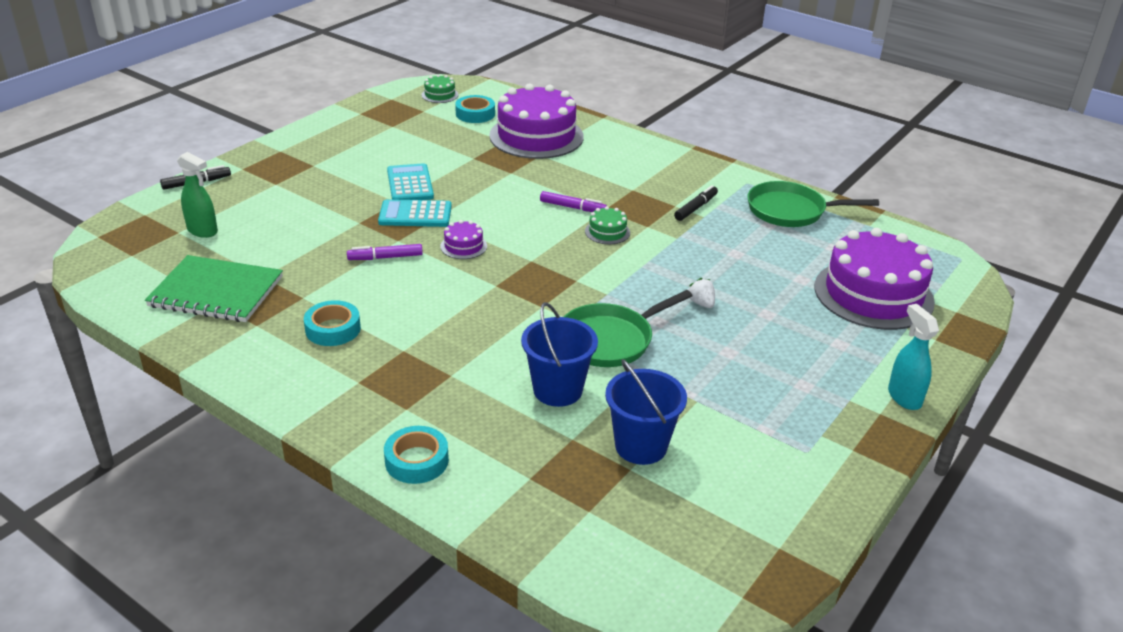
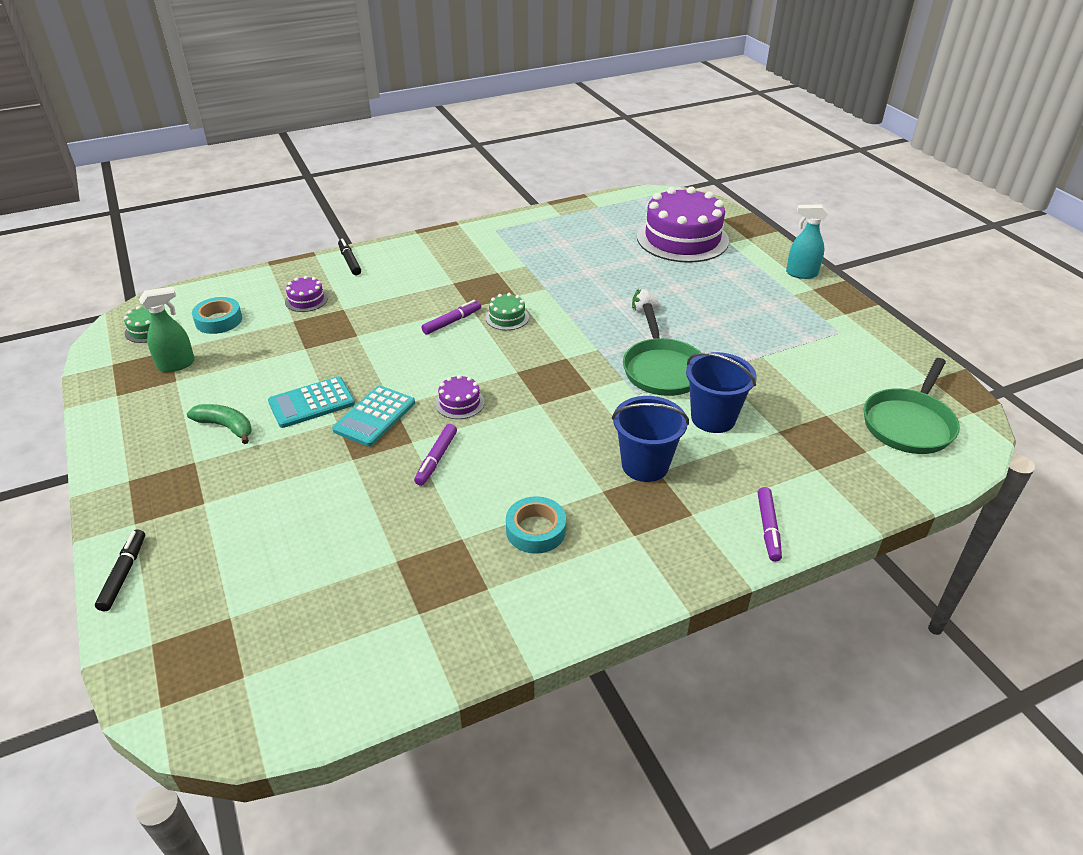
camera: 60 degrees left, 5 degrees up
green notebook [145,255,283,322] -> none
green spray bottle [177,152,218,238] -> green spray bottle moved to [139,287,195,372]
turquoise tape [384,426,449,484] -> purple marker [758,487,782,562]
turquoise calculator [387,163,434,200] -> turquoise calculator turned 45 degrees counterclockwise [268,377,355,428]
purple cake [489,83,584,159] -> purple cake [285,276,328,312], size x0.42
blue bucket [605,359,687,465] -> blue bucket moved to [612,396,689,482]
black marker [674,185,718,221] -> black marker moved to [338,238,361,275]
green pan [747,181,879,227] -> green pan moved to [864,358,960,454]
none -> green banana [187,404,252,444]

